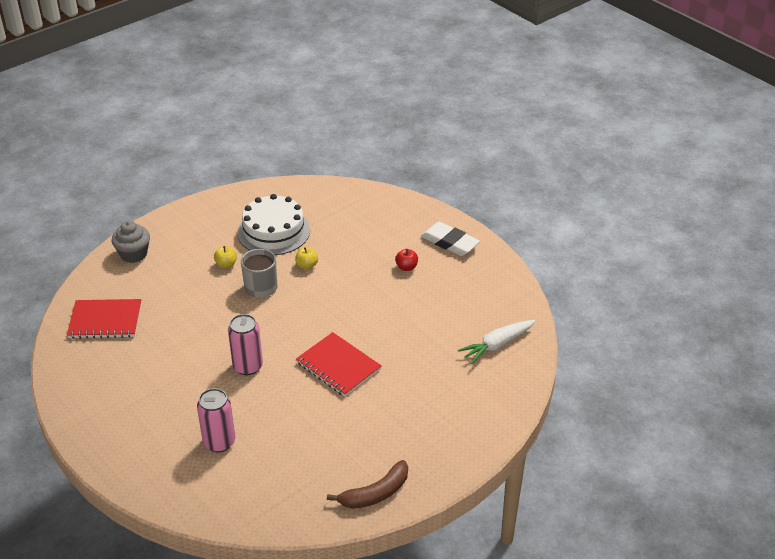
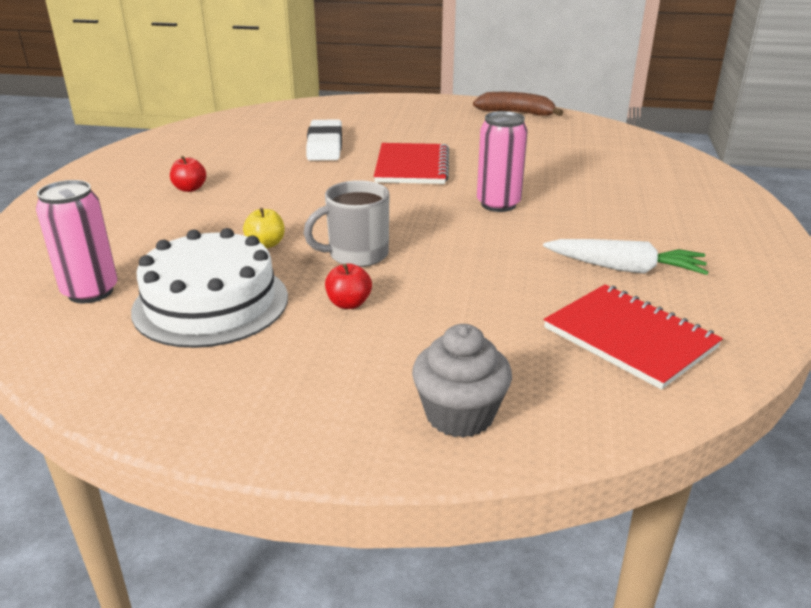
camera: 130 degrees left, 10 degrees down
pink can [197,388,235,452] -> pink can moved to [36,180,118,303]
yellow apple [214,246,237,268] -> red apple [325,263,372,309]
white eraser [421,222,480,256] -> white eraser moved to [306,119,342,161]
white carrot [458,320,535,364] -> white carrot moved to [543,239,708,275]

